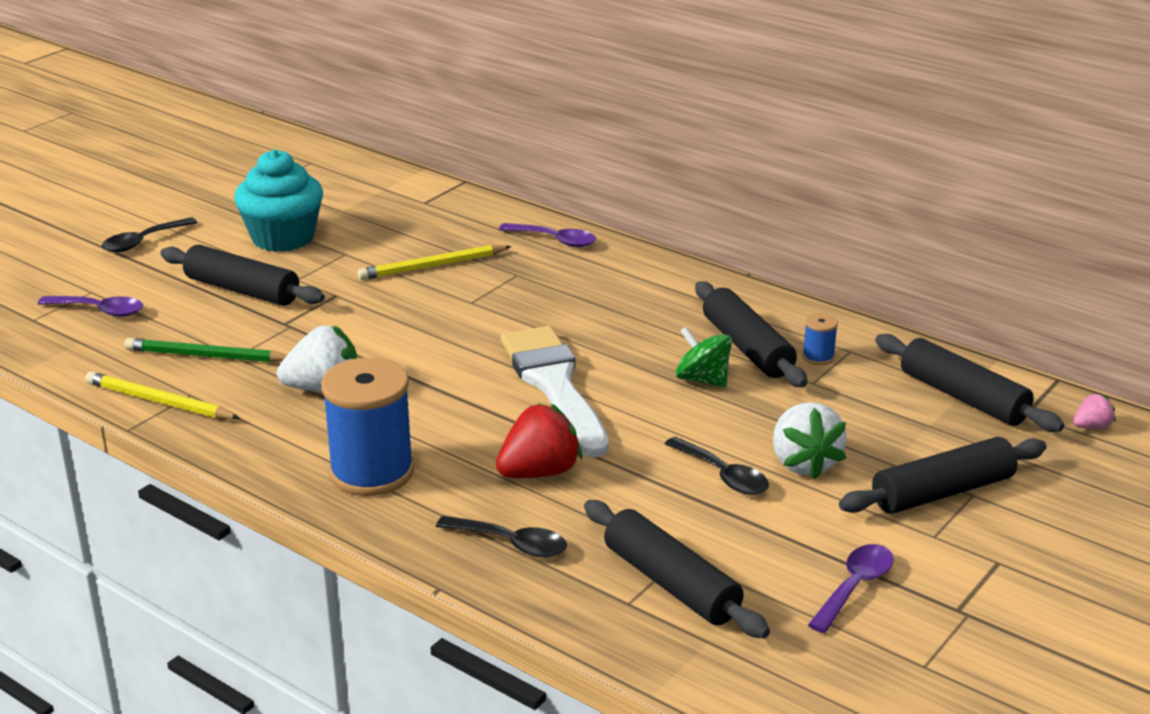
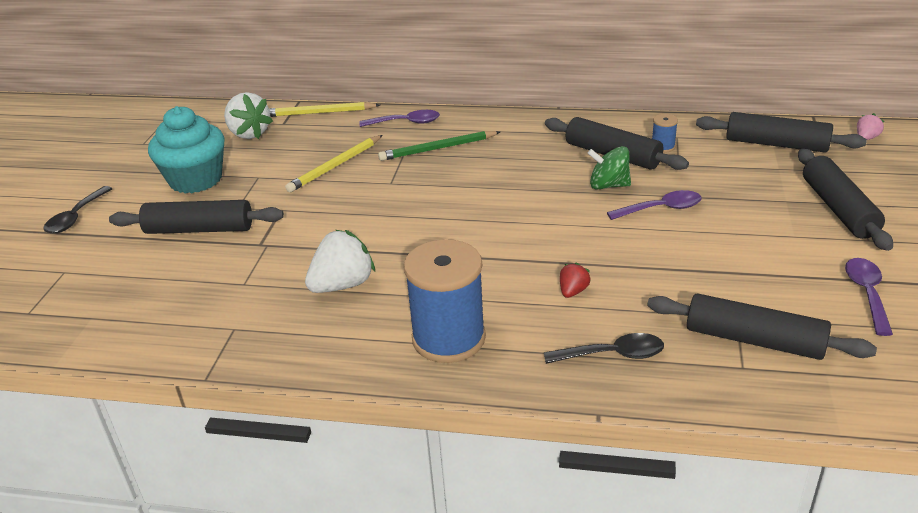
camera: 25 degrees left, 5 degrees up
purple spoon [38,296,143,317] -> purple spoon moved to [607,190,702,220]
yellow pencil [85,371,240,419] -> yellow pencil moved to [269,102,380,117]
green pencil [125,338,287,363] -> green pencil moved to [378,131,500,161]
red strawberry [496,403,582,478] -> red strawberry [560,263,591,298], size x0.51
white brush [501,326,609,457] -> none
black spoon [665,437,769,495] -> none
white strawberry [773,402,847,479] -> white strawberry moved to [224,92,273,139]
black rolling pin [839,437,1047,514] -> black rolling pin turned 45 degrees counterclockwise [798,149,893,251]

